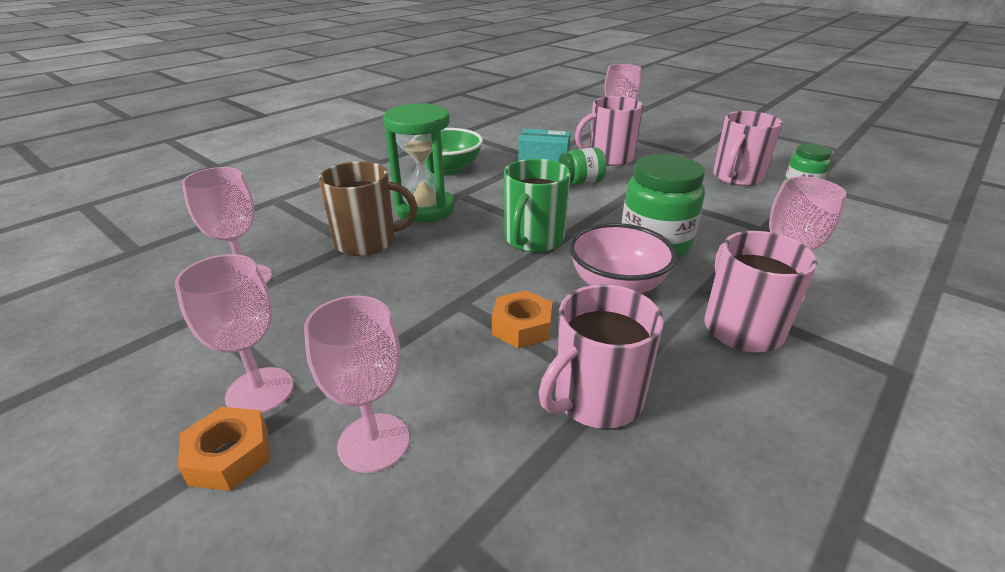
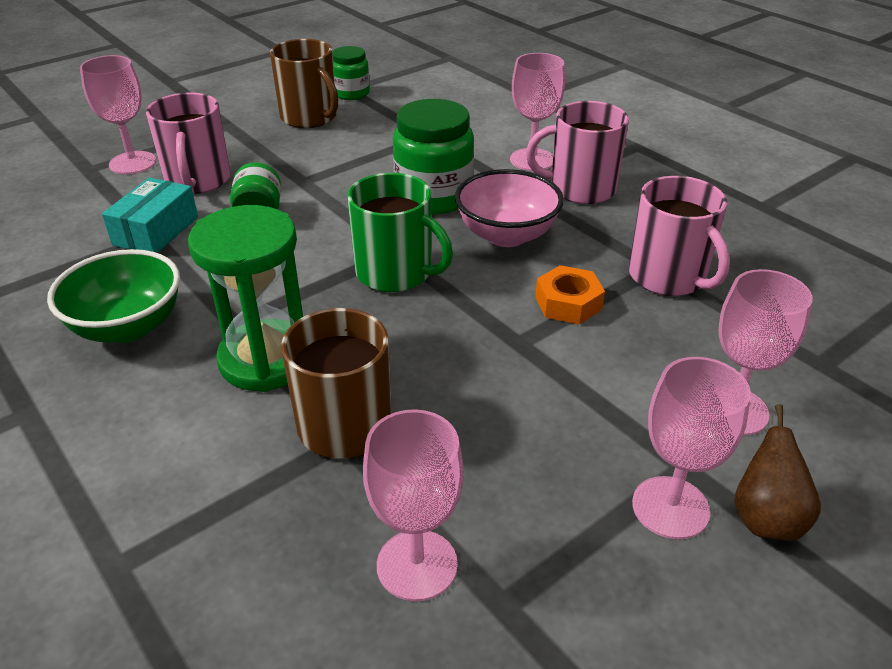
camera: 80 degrees left, 5 degrees up
orange nut [178,407,270,491] -> brown pear [734,404,821,541]
pink mug [713,111,782,186] -> brown mug [270,39,338,128]

